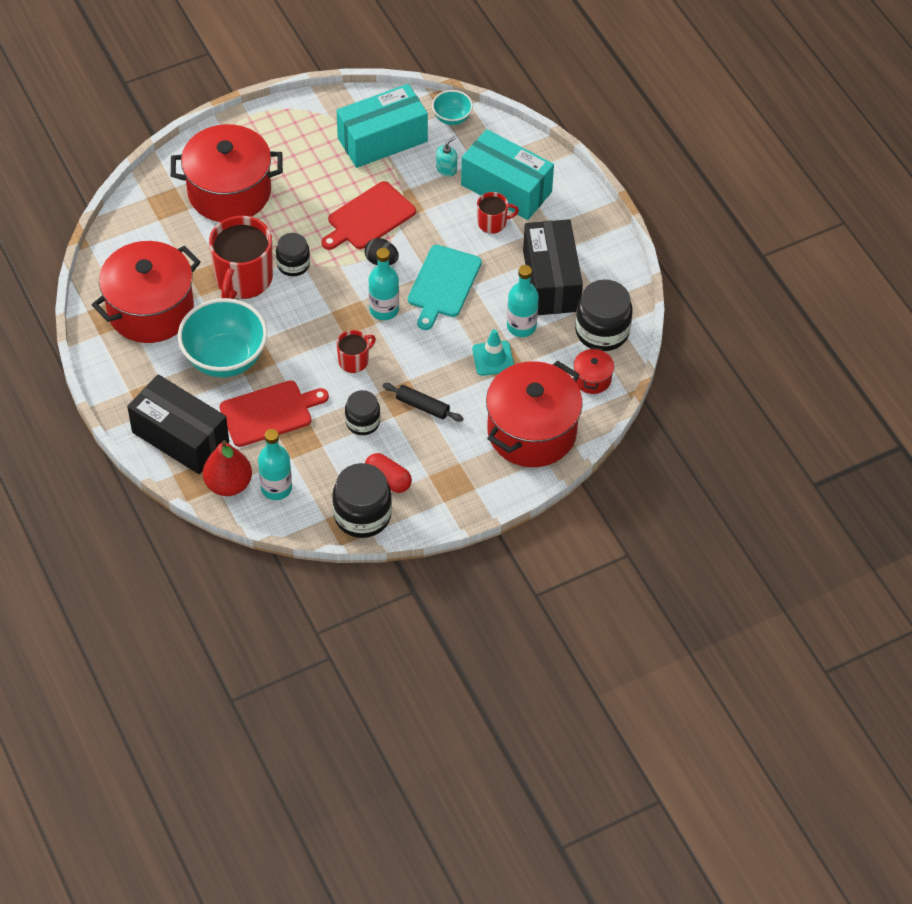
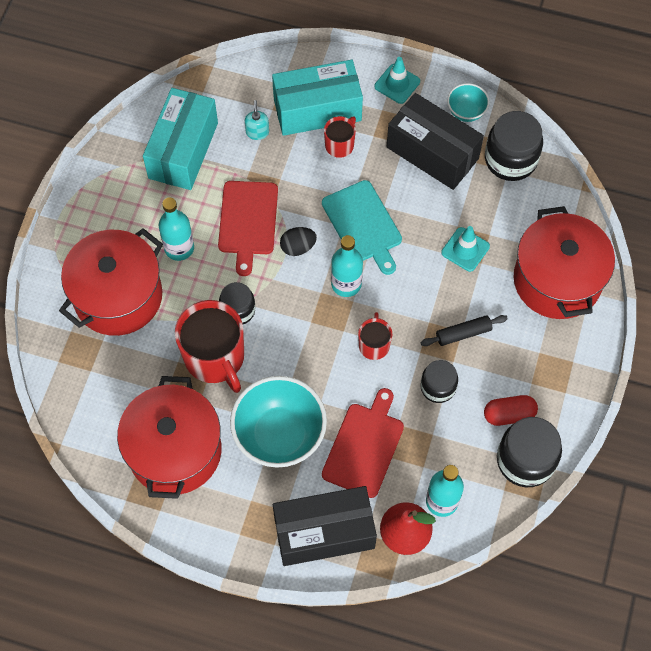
camera: 45 degrees left, 10 degrees up
turquoise bowl [432,90,473,125] -> turquoise bowl moved to [447,83,490,122]
turquoise bottle [507,265,539,337] -> turquoise bottle moved to [159,197,194,261]
red pot [573,347,614,394] -> none
none -> turquoise traffic cone [374,57,420,104]

